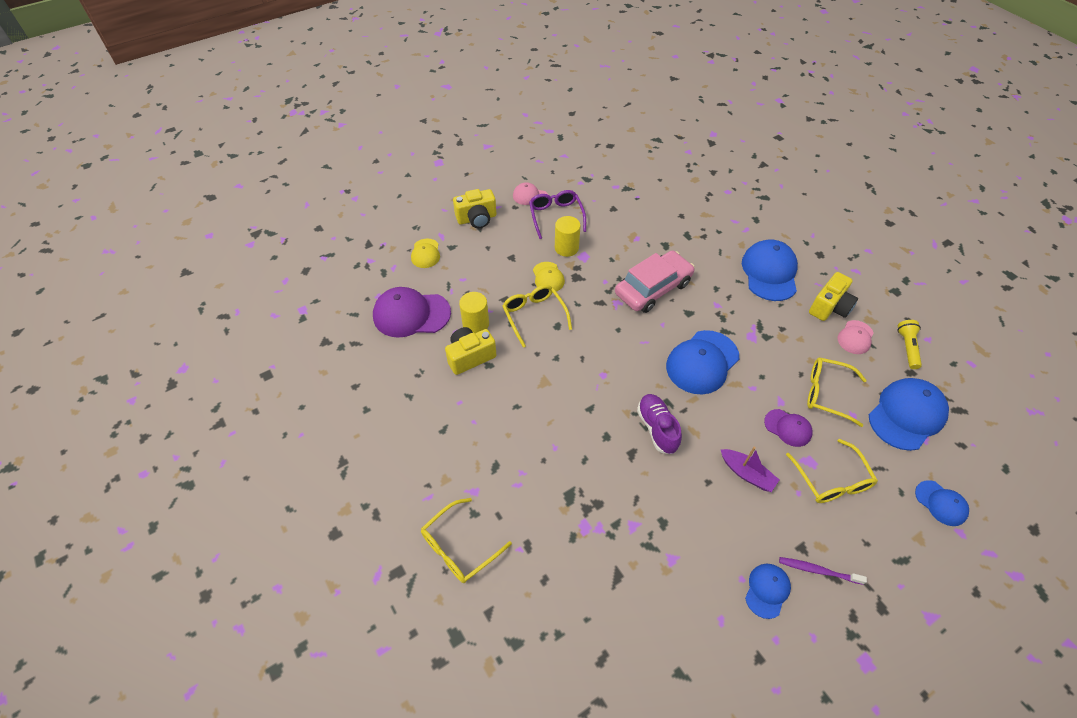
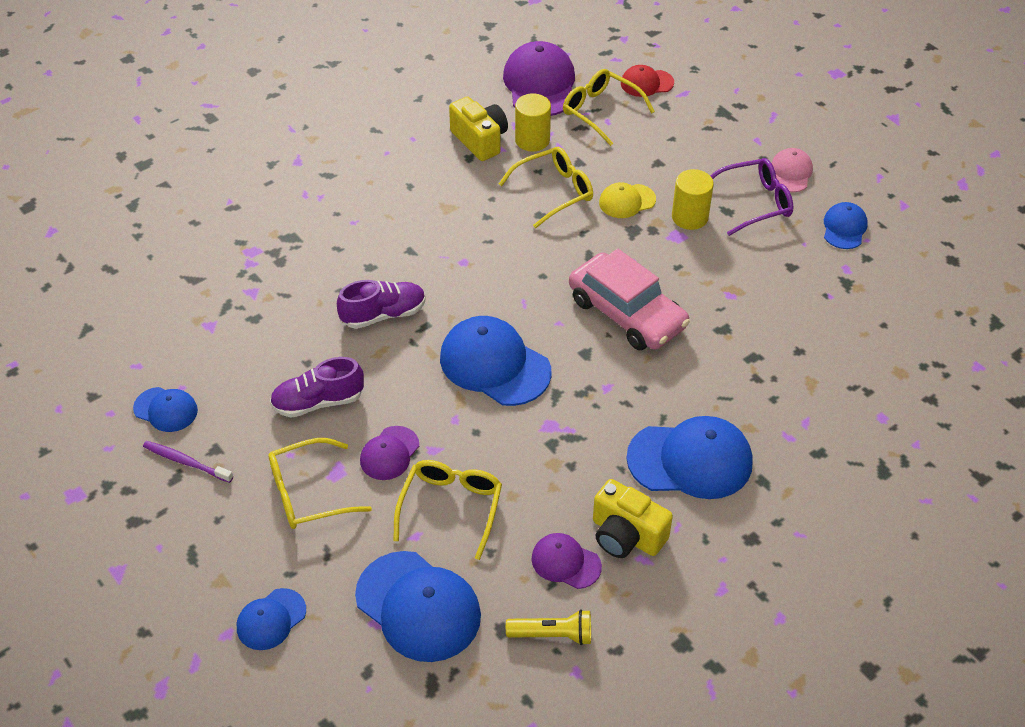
camera: 85 degrees right, 5 degrees down
yellow cap [411,239,440,268] -> red cap [621,65,674,97]
yellow glasses [421,498,512,583] -> yellow glasses moved to [563,69,655,146]
yellow camera [453,189,497,228] -> none
purple boat [721,447,779,492] -> purple shoe [270,357,364,418]
purple toothbrush [779,557,867,585] -> purple toothbrush turned 75 degrees counterclockwise [143,441,233,483]
pink cap [837,320,873,354] -> purple cap [532,533,602,589]
none -> blue cap [824,202,868,249]

